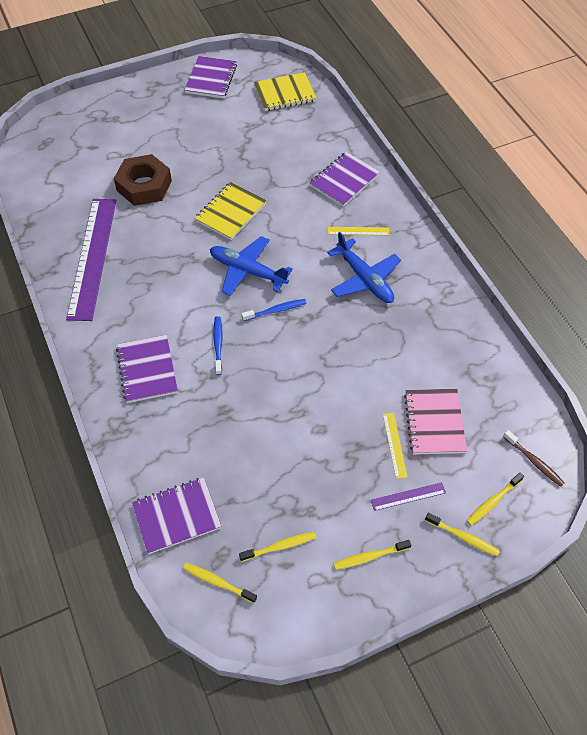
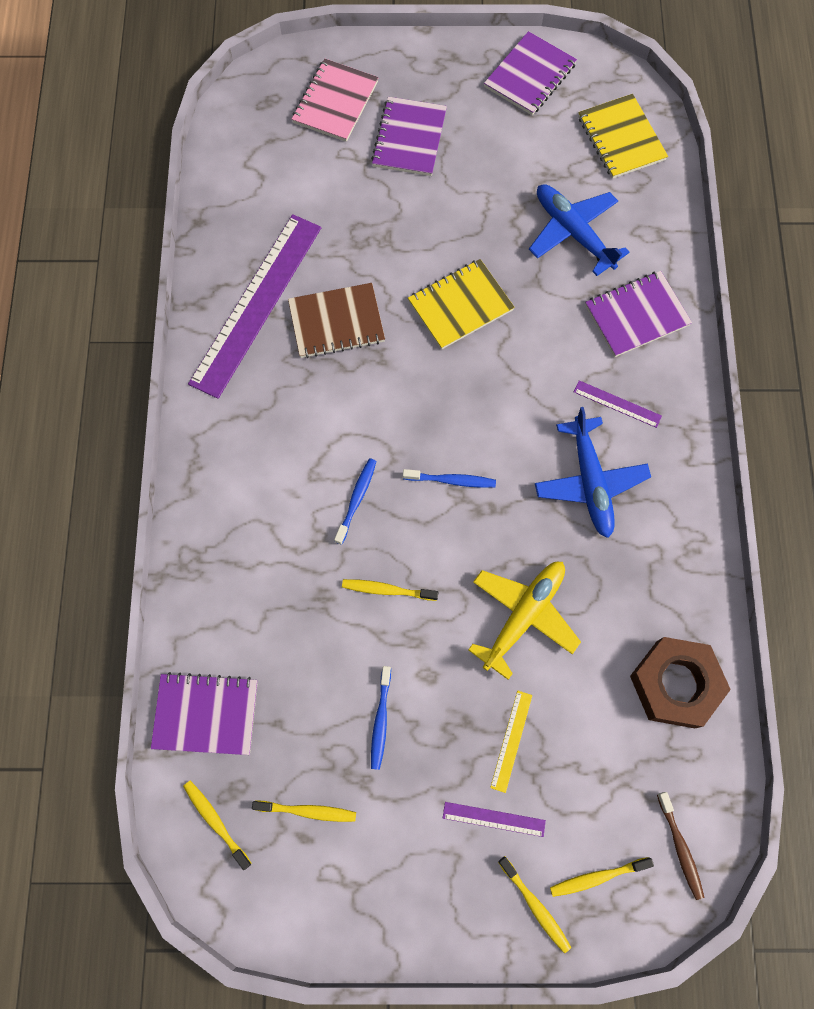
camera: 25 degrees right, 15 degrees up
brown nut [114,154,172,206] -> brown nut moved to [630,637,731,728]
purple notebook [116,335,178,403] -> purple notebook moved to [371,97,447,176]
blue plane [210,236,293,296] -> blue plane moved to [529,184,629,276]
yellow notebook [254,72,317,111] -> yellow notebook turned 60 degrees clockwise [578,94,668,179]
yellow ruler [328,227,390,235] -> purple ruler [574,380,662,428]
yellow toothbrush [334,540,411,570] -> yellow toothbrush moved to [342,579,439,601]
pink notebook [404,389,467,455] -> pink notebook moved to [292,59,379,142]
none -> brown notebook [288,283,385,358]
none -> blue toothbrush [371,666,391,770]
none -> yellow plane [468,562,581,680]

